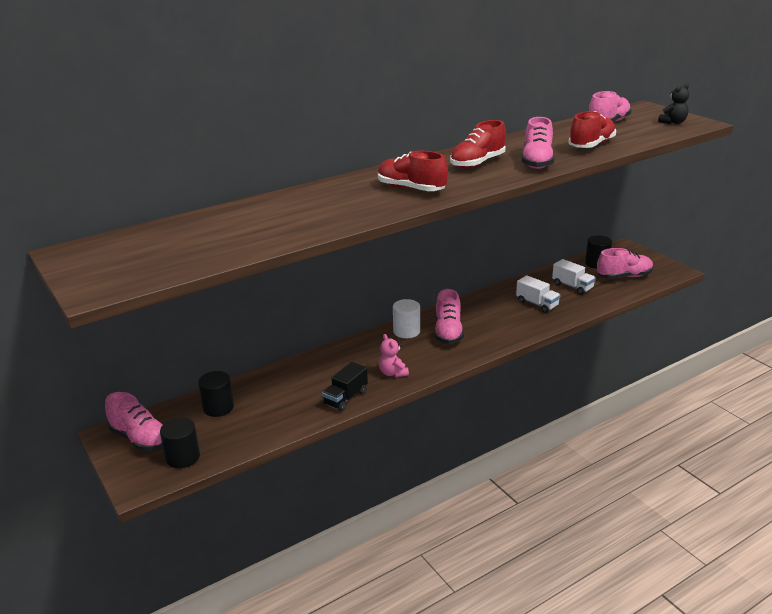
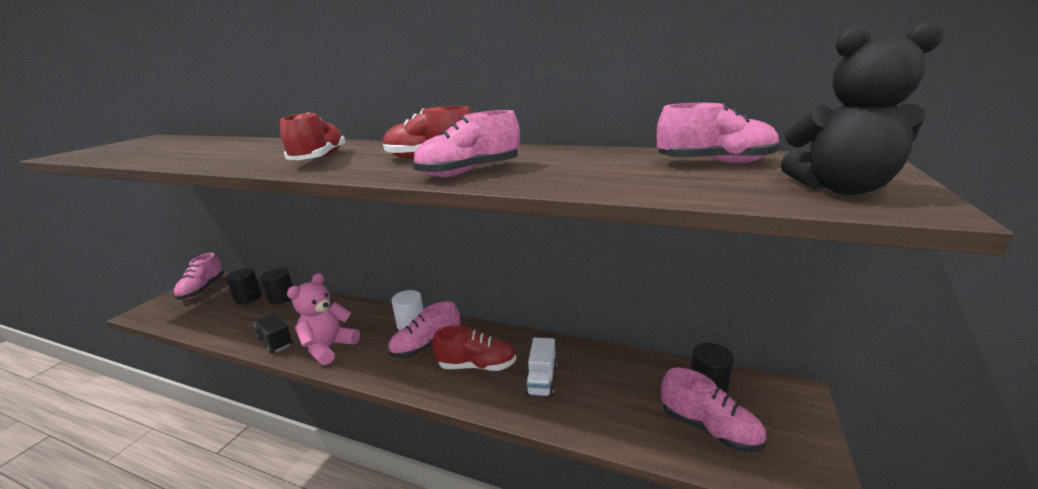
camera: 55 degrees right, 5 degrees down
black cylinder [160,418,200,468] -> black cylinder moved to [260,268,293,304]
black truck [322,362,368,411] -> black truck turned 45 degrees clockwise [253,314,293,354]
pink teddy bear [379,334,409,377] -> pink teddy bear [287,273,360,365], size x1.73
white truck [552,259,596,295] -> none
red shoe [568,111,616,148] -> red shoe moved to [432,325,516,371]
black teddy bear [658,84,689,124] -> black teddy bear [781,21,944,195], size x1.73

